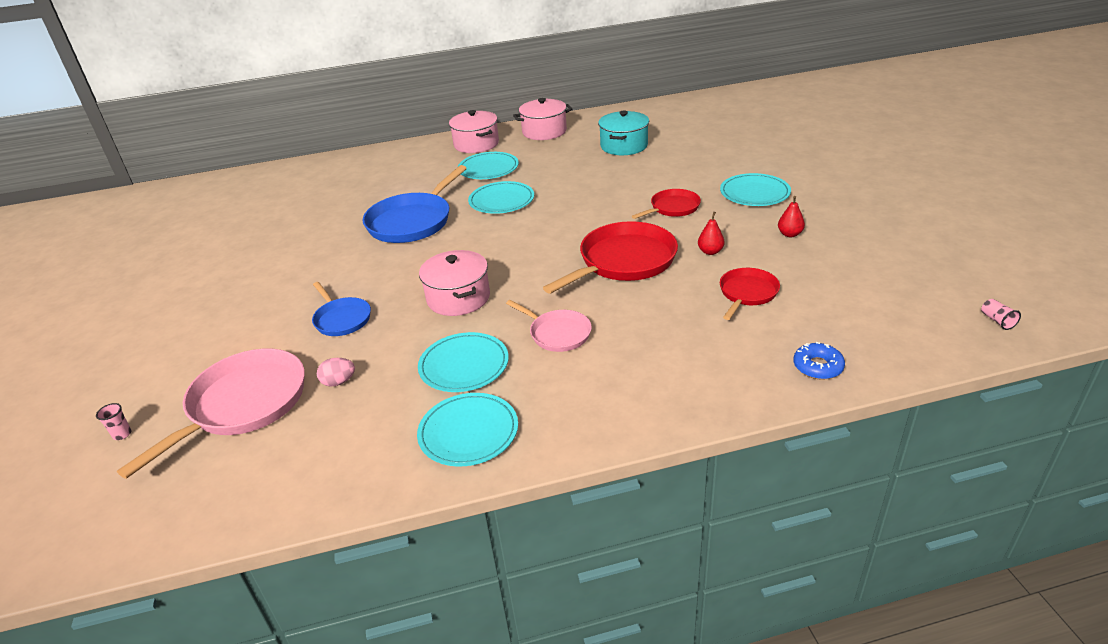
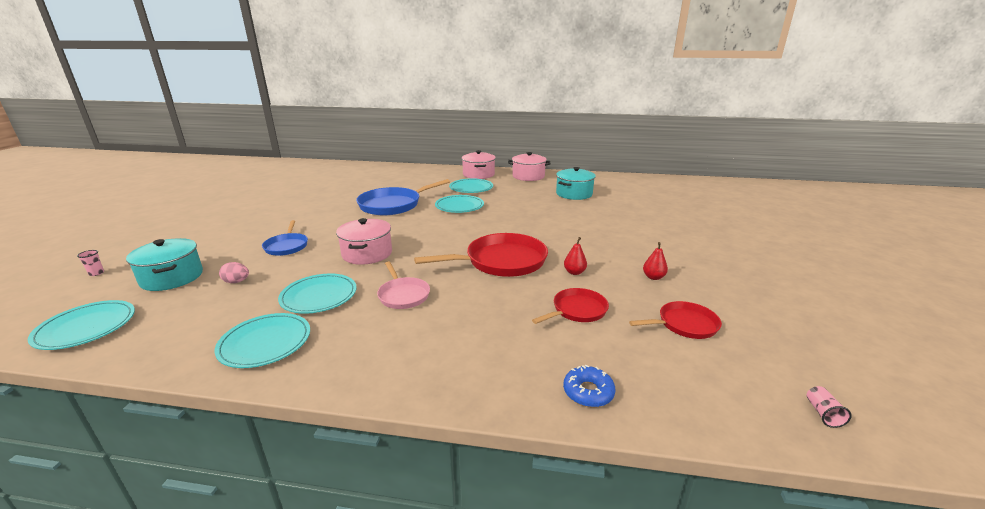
camera: 20 degrees right, 10 degrees down
pink pan [117,349,305,479] -> turquoise pot [126,238,203,291]
red pan [632,189,701,219] -> red pan moved to [629,301,722,339]
turquoise plate [720,173,791,206] -> turquoise plate moved to [28,300,135,350]

